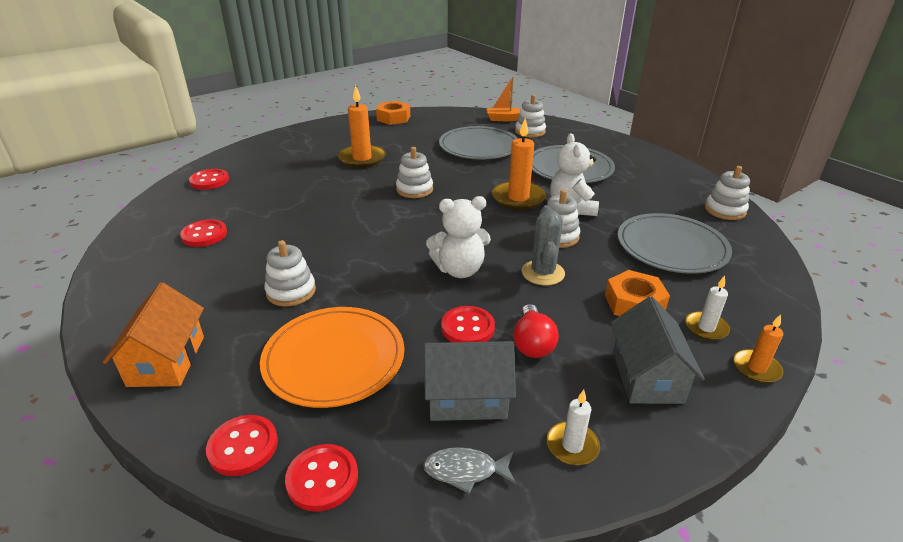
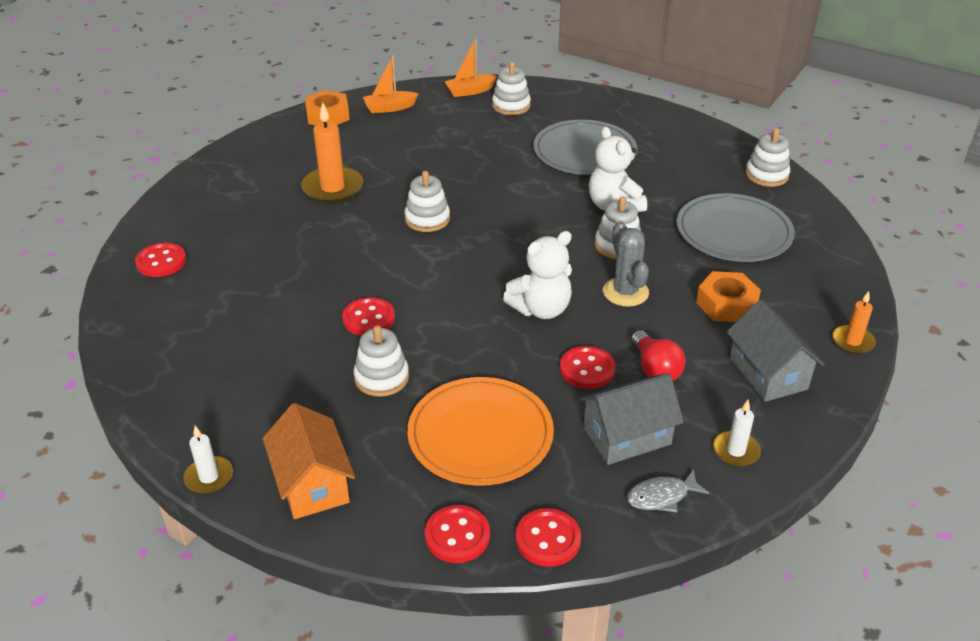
camera: 20 degrees left, 5 degrees up
red button [180,219,227,247] -> red button moved to [342,297,395,336]
grey plate [439,126,518,159] -> none
orange candle [492,118,546,210] -> none
white candle [685,276,730,340] -> white candle moved to [183,426,233,494]
none -> orange boat [363,55,418,113]

